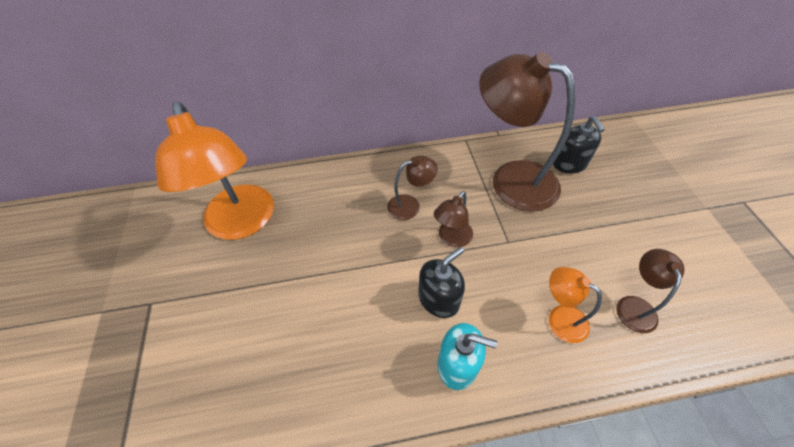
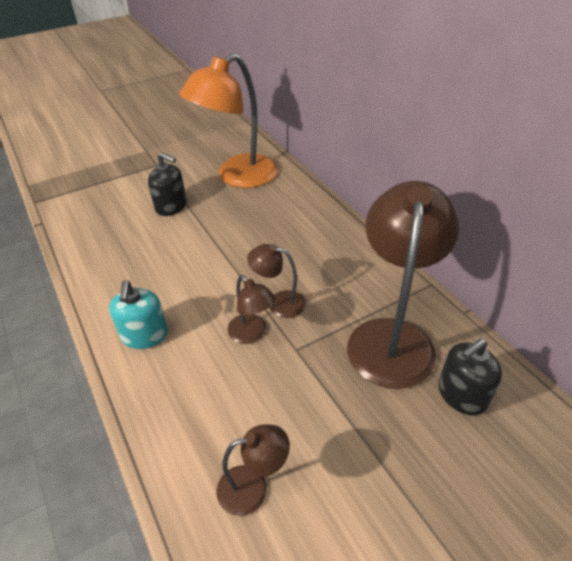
camera: 70 degrees right, 10 degrees down
brown lamp [387,155,438,220] -> brown lamp moved to [227,275,276,344]
black soap dispenser [418,247,465,318] -> black soap dispenser moved to [148,152,187,216]
orange lamp [549,267,602,343] -> none

